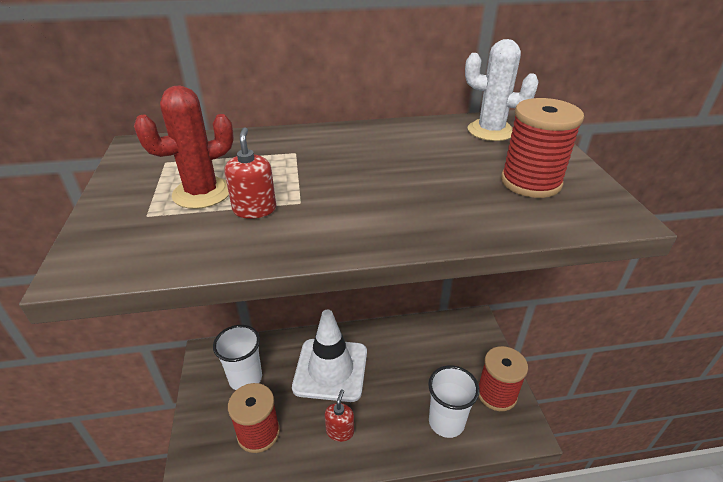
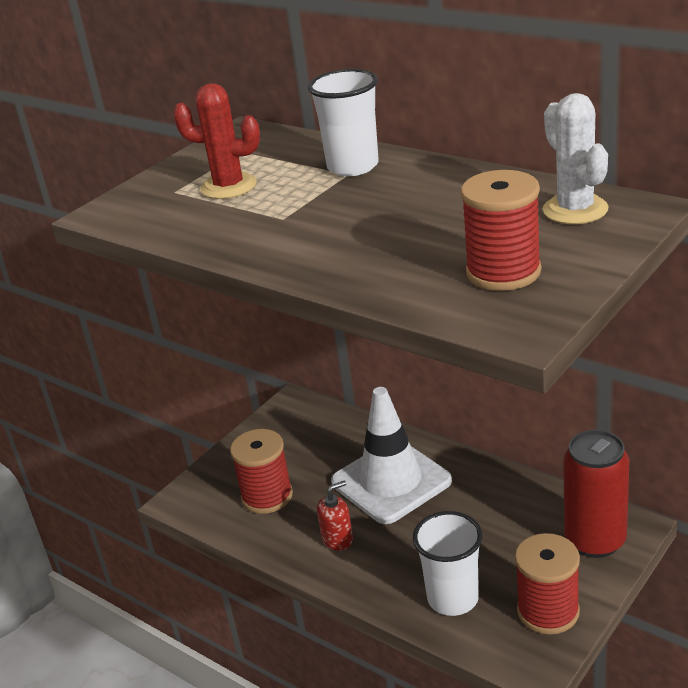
camera: 50 degrees right, 5 degrees down
white cup [213,325,262,390] -> white cup moved to [308,69,379,176]
red soap dispenser [225,127,276,219] -> none
none -> red can [563,430,630,558]

